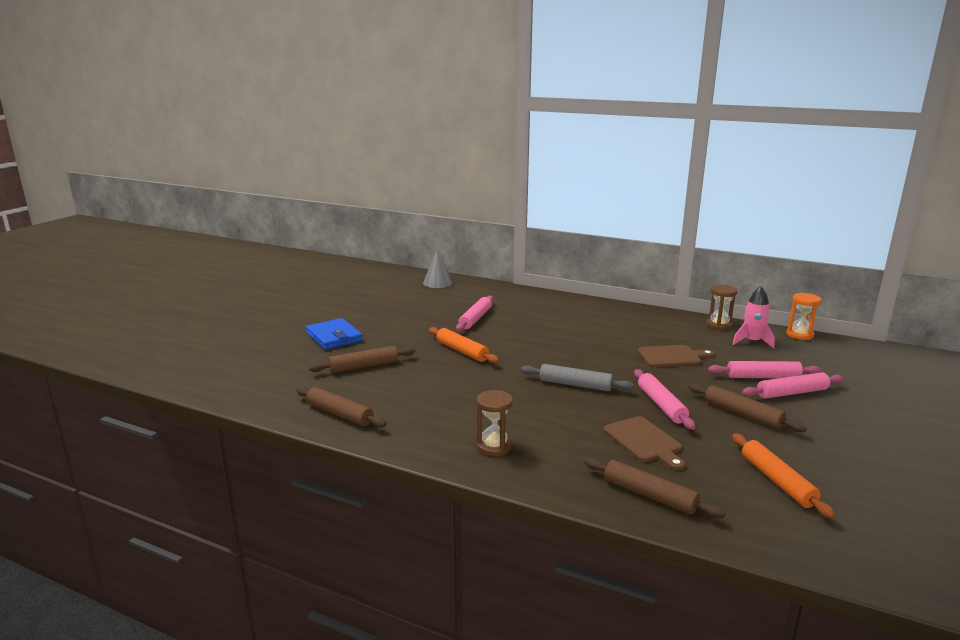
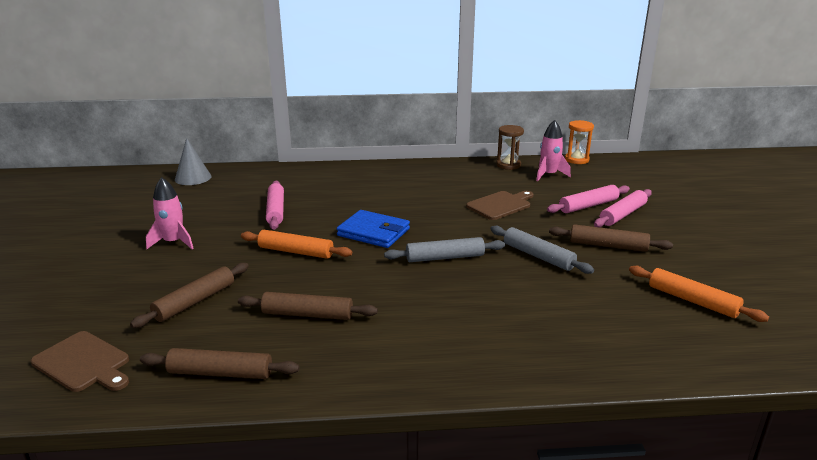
camera: 30 degrees left, 5 degrees up
blue wallet [306,318,363,350] -> blue wallet moved to [337,210,410,248]
brown hourglass [477,390,513,456] -> none
brown rolling pin [584,457,725,518] -> brown rolling pin moved to [238,292,378,320]
brown cutting board [604,416,685,471] -> brown cutting board moved to [31,331,129,392]
pink rolling pin [634,369,695,430] -> grey rolling pin [490,226,594,274]
none -> pink rocket [146,177,194,249]

